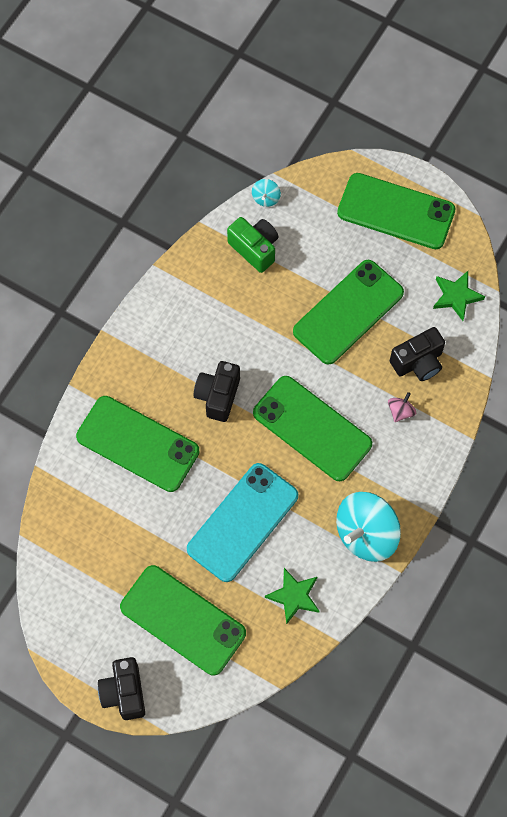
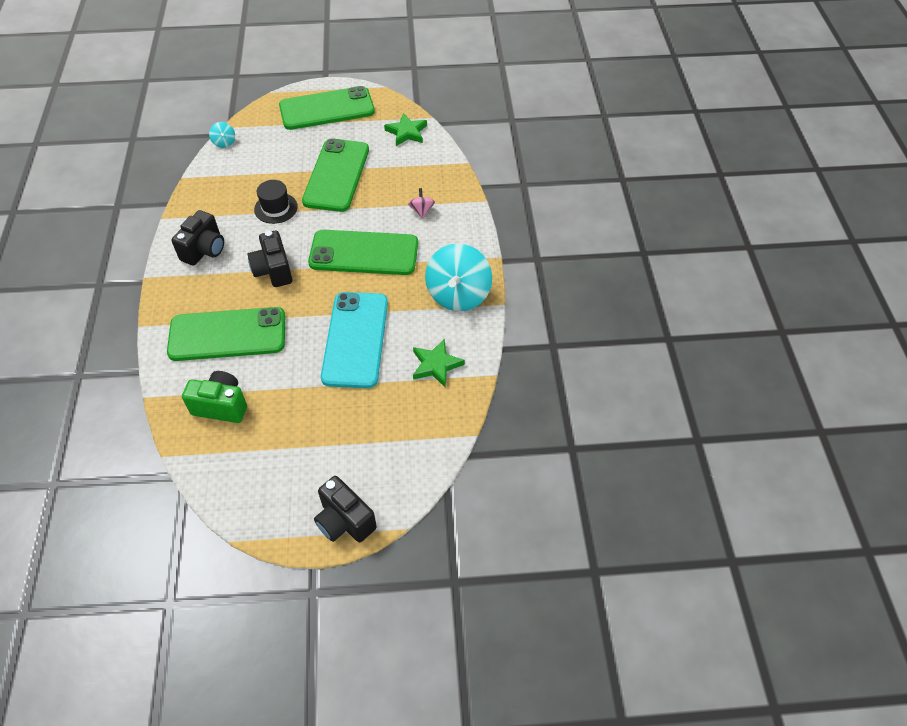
camera: 35 degrees left, 15 degrees down
green phone [120,565,246,675] -> none
green camera [227,217,278,273] -> green camera moved to [182,371,247,423]
black camera [390,327,445,381] -> black camera moved to [171,210,224,266]
none -> black hat [254,180,298,224]

